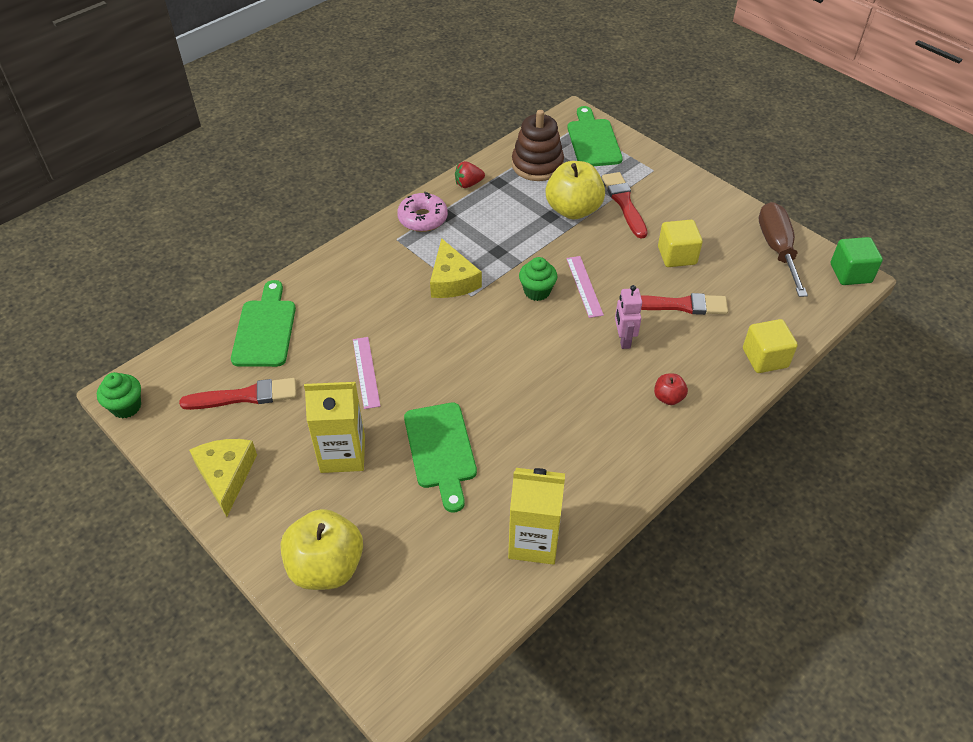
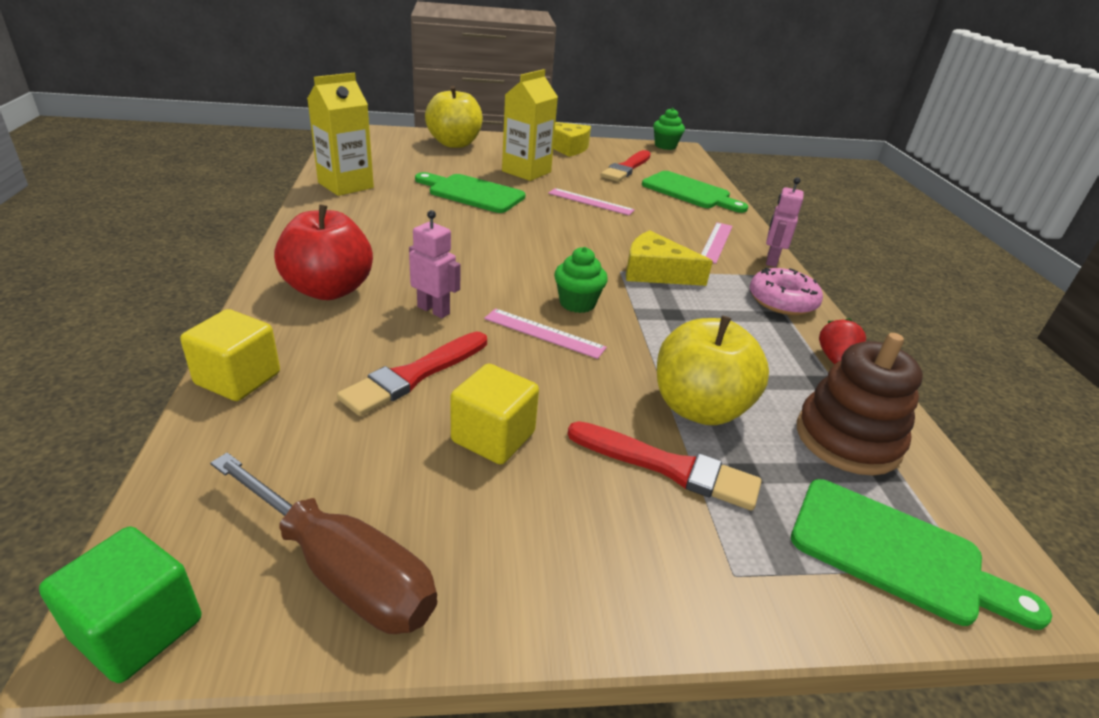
camera: 125 degrees right, 15 degrees down
red apple [654,374,688,405] -> red apple [274,204,373,300], size x2.13
none -> pink ruler [701,222,733,264]
none -> pink robot [766,177,804,267]

